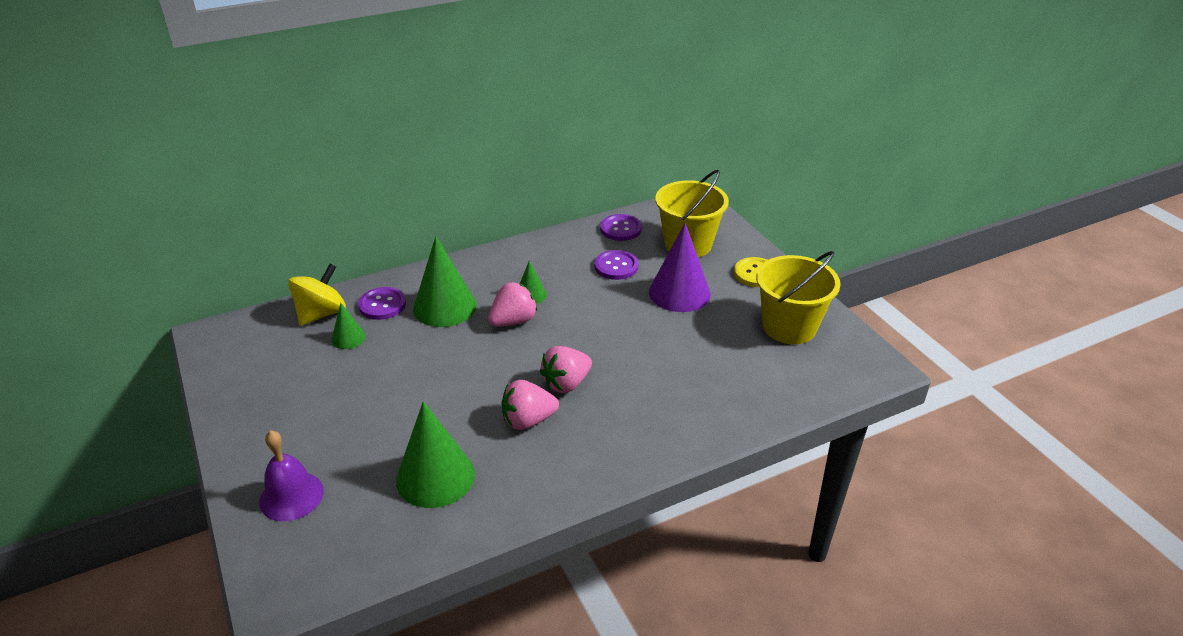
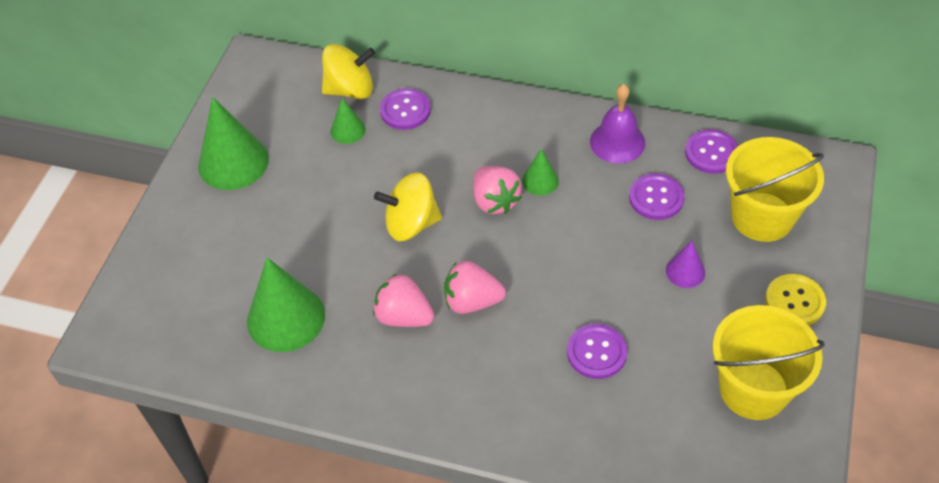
camera: 45 degrees right, 15 degrees up
purple bell [259,430,324,521] -> purple bell moved to [590,84,645,163]
green cone [413,236,477,327] -> green cone moved to [198,97,269,190]
pink strawberry [488,282,537,327] -> pink strawberry turned 60 degrees clockwise [474,166,522,214]
purple cone [649,223,711,312] -> purple cone [666,241,705,288], size x0.51
none -> yellow spinning top [374,172,442,241]
none -> purple button [567,324,627,379]

